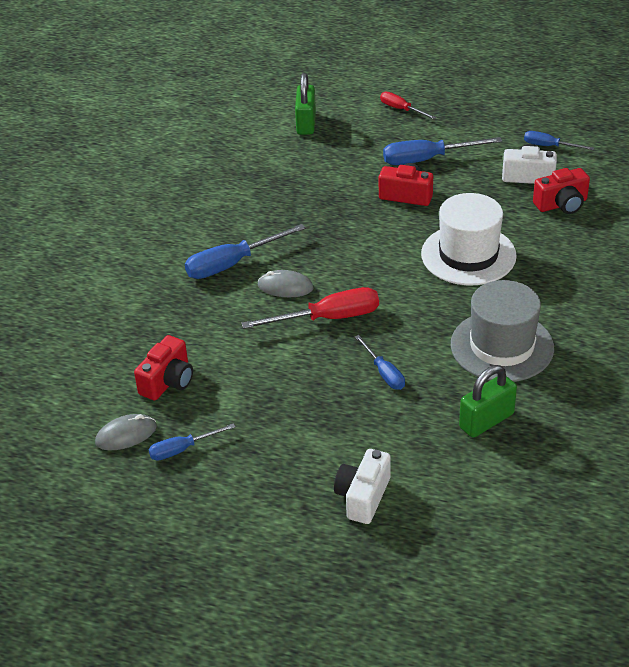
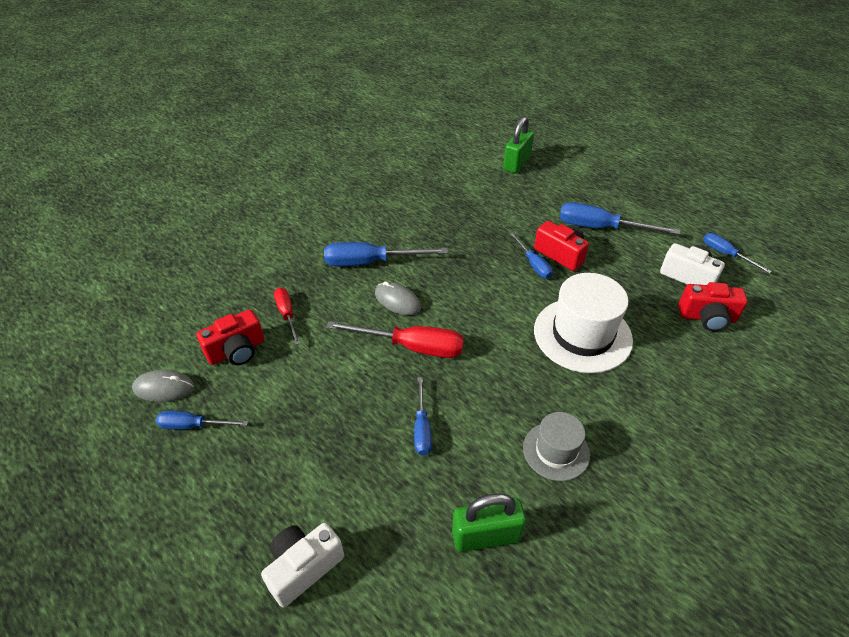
camera: 25 degrees right, 5 degrees up
red screwdriver [380,92,436,119] -> red screwdriver moved to [274,288,300,345]
grey hat [451,280,554,382] -> grey hat [523,412,590,481], size x0.58
none -> blue screwdriver [509,232,553,279]

